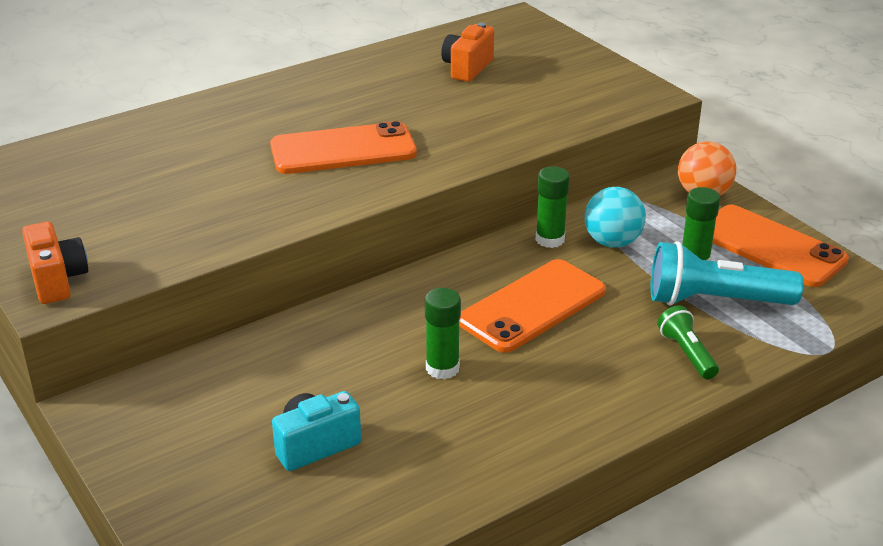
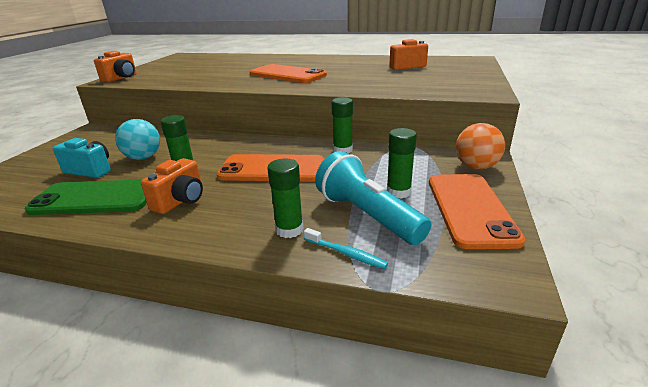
camera: 50 degrees right, 5 degrees down
turquoise ball [584,187,646,248] -> turquoise ball moved to [115,119,160,160]
green flashlight [657,305,719,379] -> green glue stick [267,159,303,238]
none -> green phone [25,179,147,215]
none -> orange camera [141,158,203,214]
none -> turquoise toothbrush [304,228,388,269]

